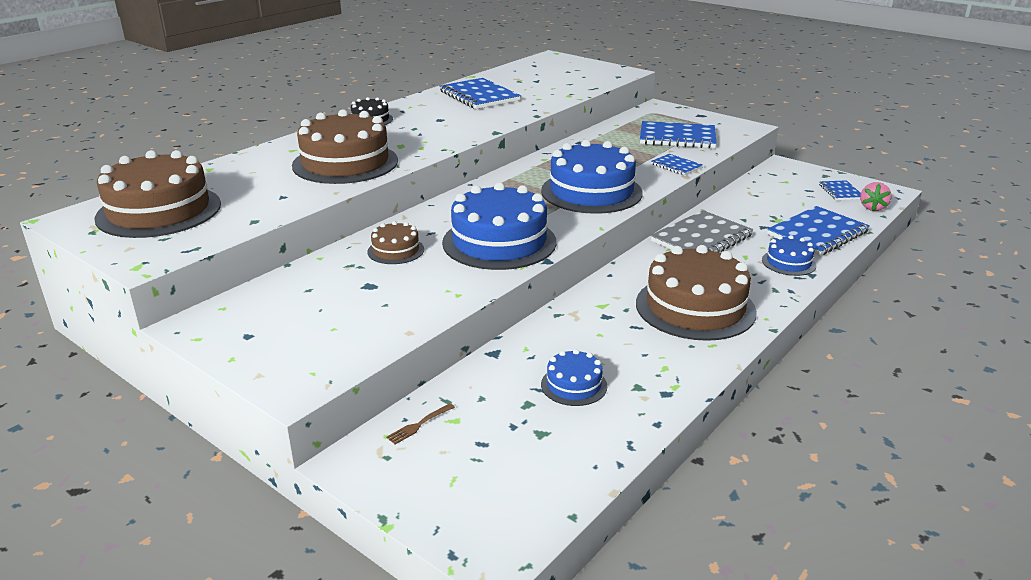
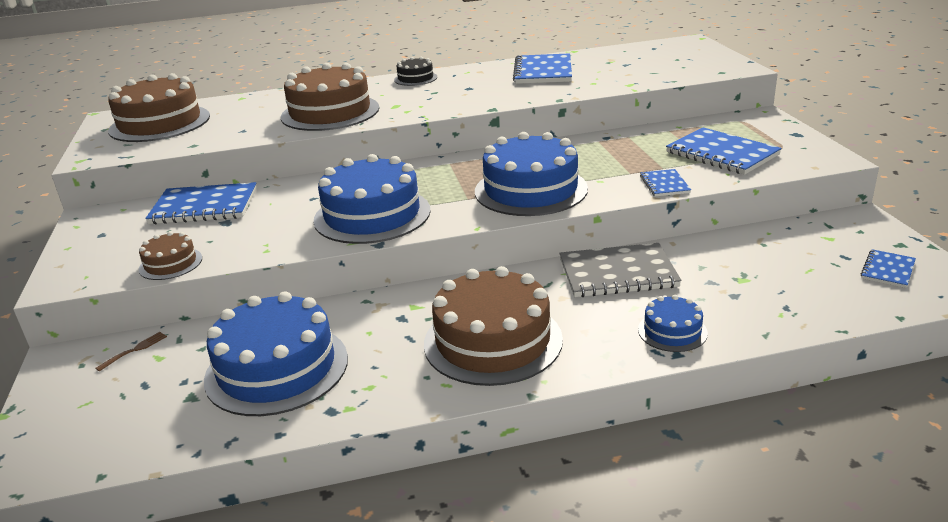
camera: 40 degrees right, 0 degrees up
brown cake [367,221,424,264] -> brown cake moved to [139,231,202,280]
brown fork [386,403,455,444] -> brown fork turned 135 degrees clockwise [95,332,167,371]
blue cake [541,349,607,406] -> blue cake [204,291,348,416], size x2.06
blue notebook [767,206,870,256] -> blue notebook moved to [145,182,257,224]
pink strawberry [860,182,892,211] -> none

